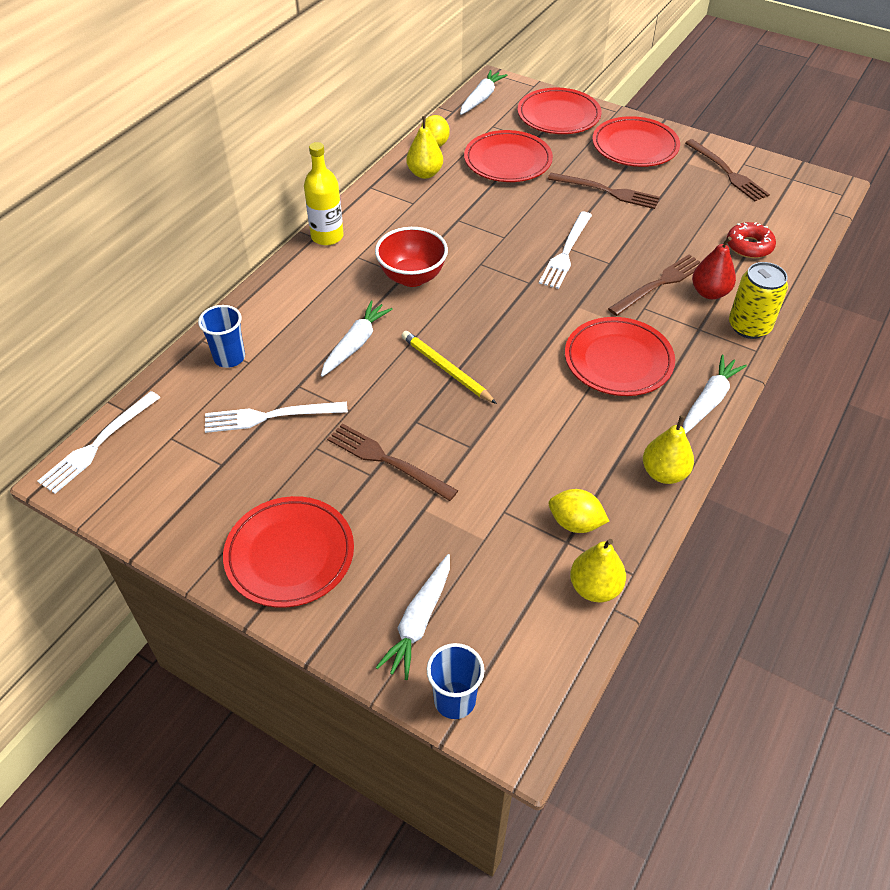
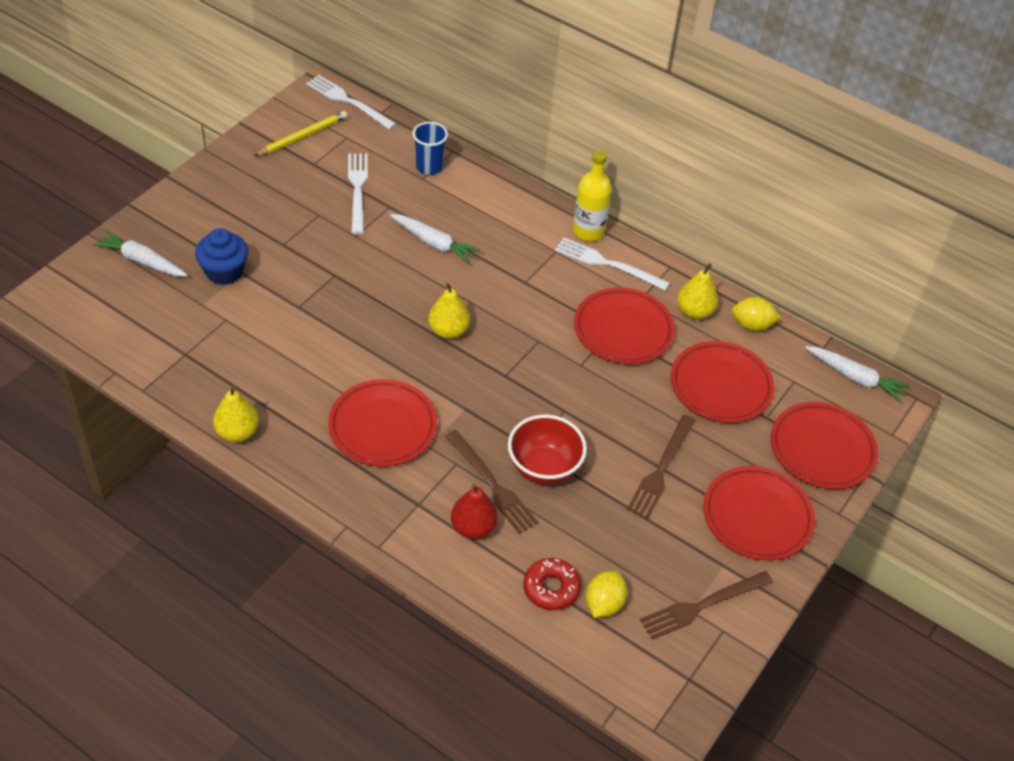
camera: 90 degrees right, 0 degrees up
red plate [223,496,354,608] -> red plate moved to [574,287,675,364]
brown fork [327,423,458,501] -> none
red bowl [375,227,448,287] -> red bowl moved to [508,415,587,485]
yellow pencil [402,331,497,404] -> yellow pencil moved to [254,111,347,156]
blue cup [427,643,484,719] -> none
white fork [539,212,592,289] -> white fork moved to [555,237,670,291]
yellow lemon [549,489,609,533] -> yellow lemon moved to [586,571,627,618]
yellow pear [570,539,626,602] -> yellow pear moved to [428,283,470,339]
white carrot [683,355,747,434] -> none
yellow can [729,262,788,339] -> none
none -> blue cupcake [195,229,248,285]

